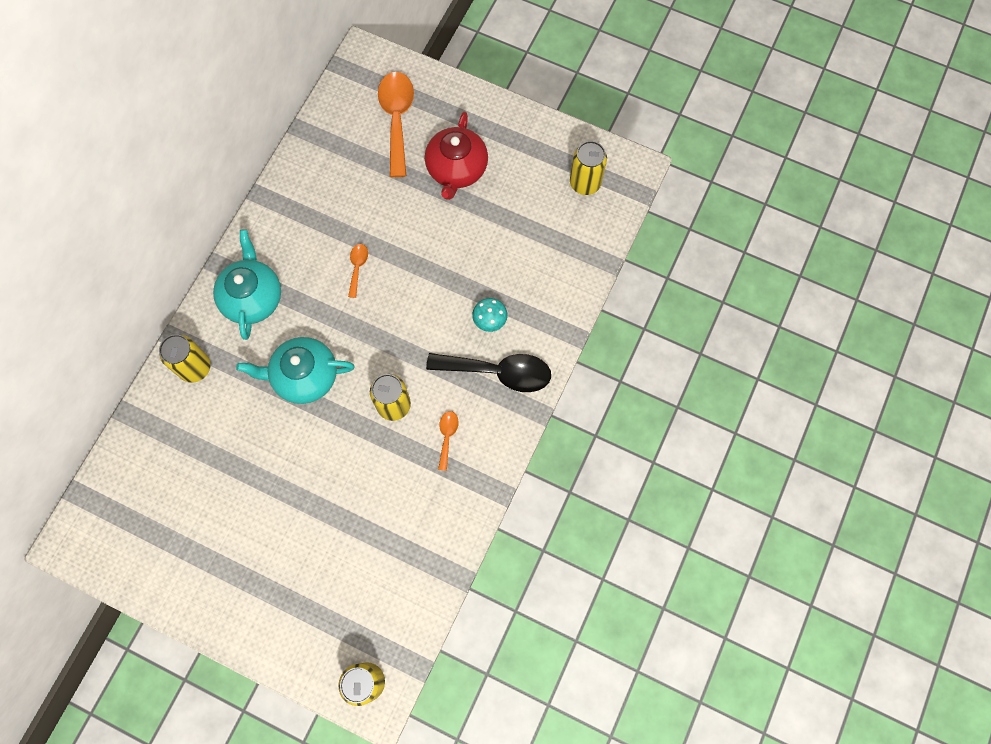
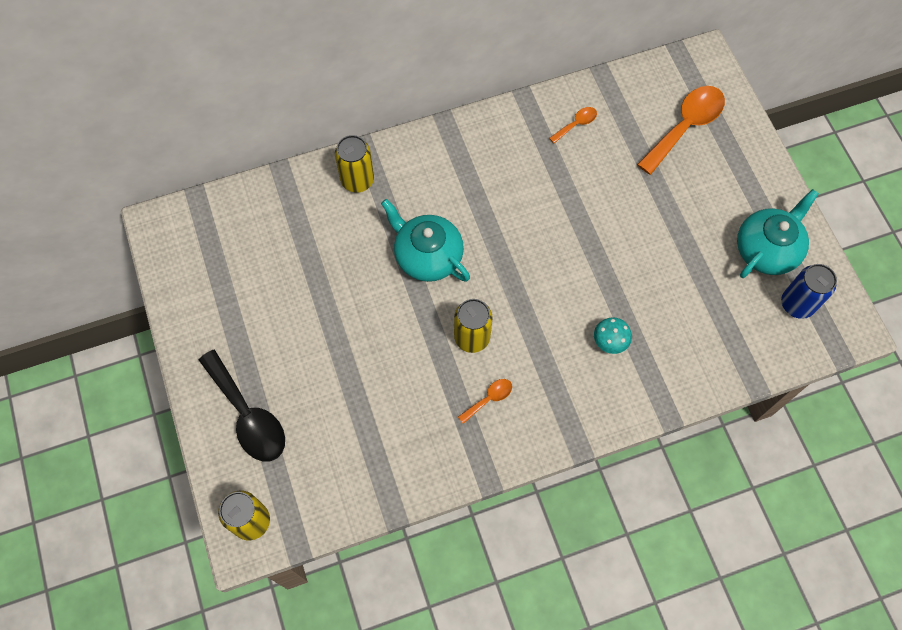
camera: 45 degrees right, 5 degrees down
turquoise teapot [213,229,281,340] -> turquoise teapot moved to [737,189,819,278]
orange spoon [348,244,368,298] -> orange spoon moved to [549,107,597,143]
red teapot [425,112,488,200] -> none
black spoon [426,353,551,392] -> black spoon moved to [199,350,285,462]
yellow can [570,141,607,195] -> blue can [781,264,837,319]

